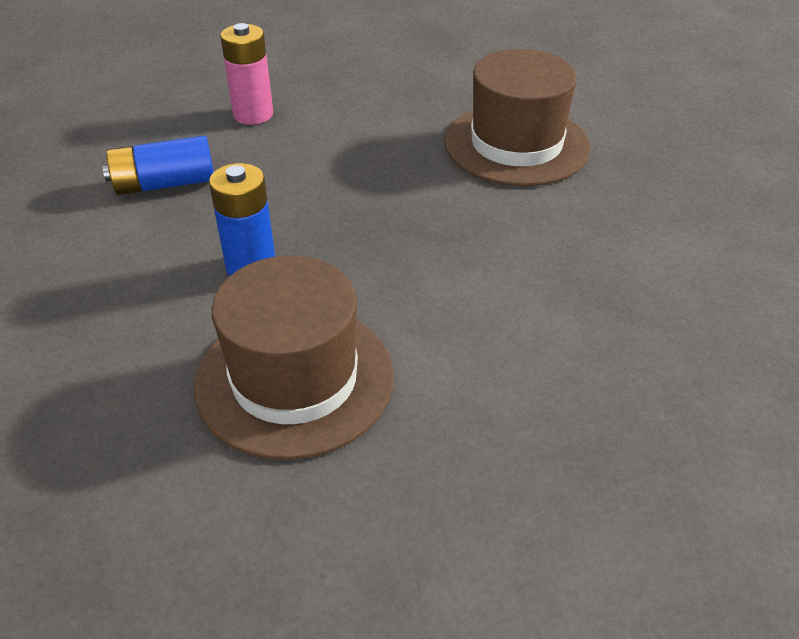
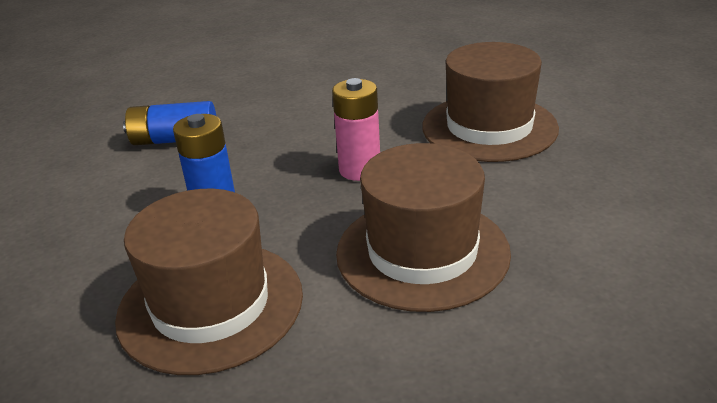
camera: 15 degrees right, 10 degrees down
pink battery [220,23,273,125] -> pink battery moved to [332,78,380,181]
none -> brown hat [336,143,511,312]

